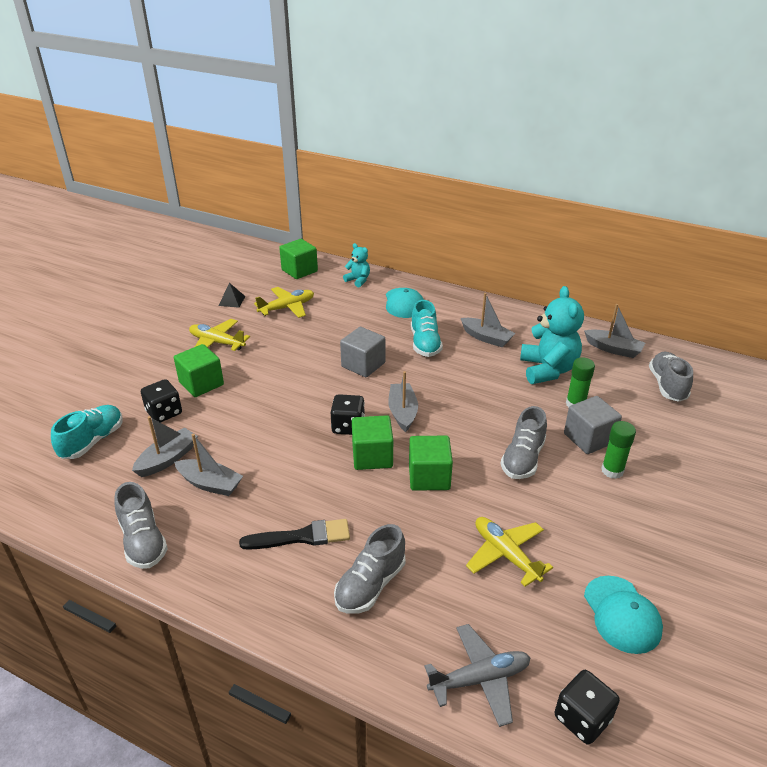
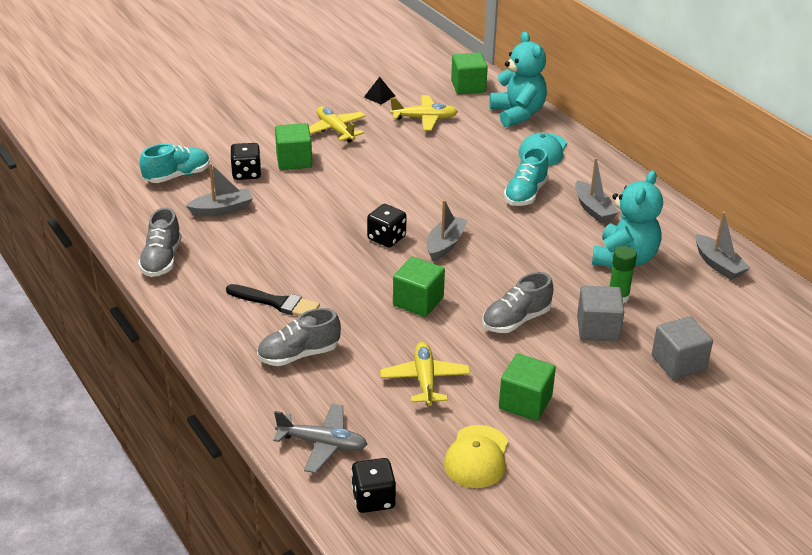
camera: 30 degrees right, 0 degrees up
grey boat [174,434,243,496] -> none
grey cube [340,327,385,377] -> grey cube moved to [652,316,713,380]
turquoise teddy bear [343,243,370,287] -> turquoise teddy bear [489,32,547,127], size x1.92
green cube [352,415,393,470] -> green cube moved to [499,353,556,421]
turquoise cap [584,576,663,654] -> yellow cap [444,425,508,488]
green glue stick [601,421,636,479] -> none
grey shoe [649,352,693,402] -> none

